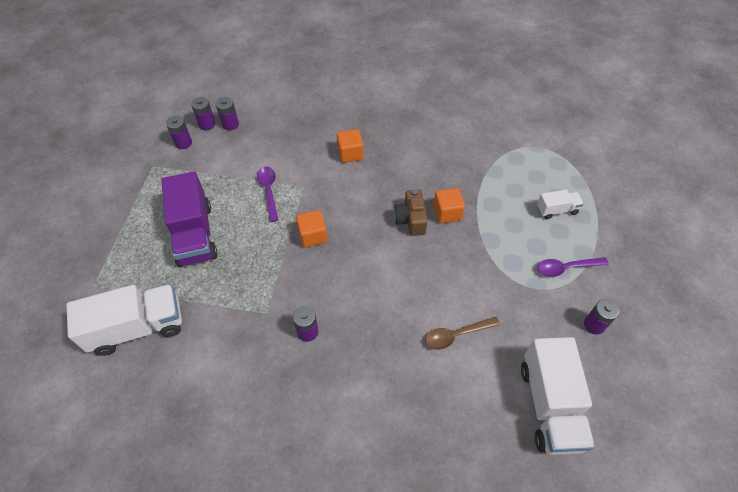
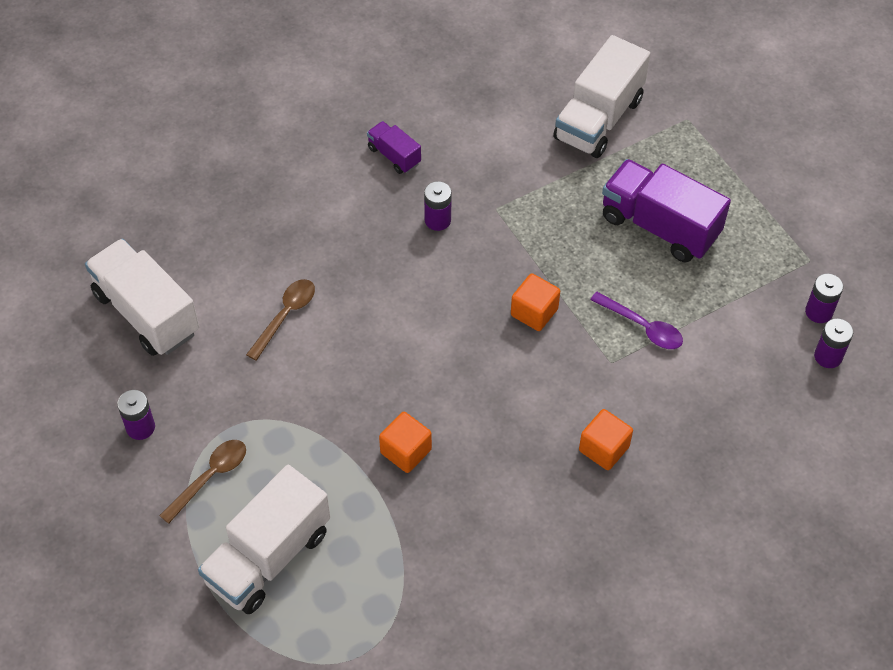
camera: 140 degrees right, 0 degrees up
purple battery [216,97,239,131] -> none
brown camera [394,189,428,236] -> none
white truck [537,190,584,219] -> white truck [198,465,330,614], size x2.00
purple spoon [537,257,609,277] -> brown spoon [159,440,246,524]
none -> purple truck [367,121,421,174]

